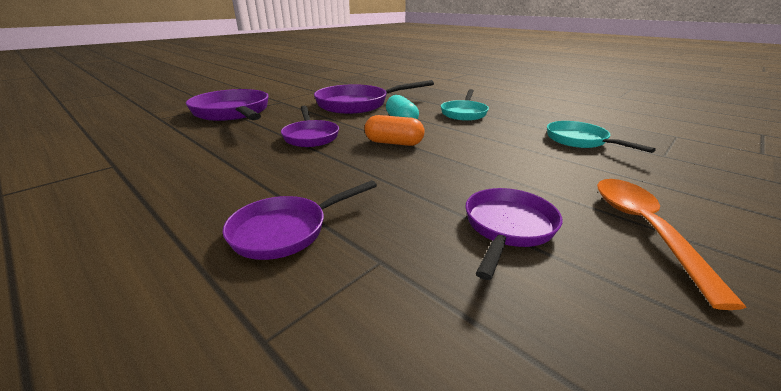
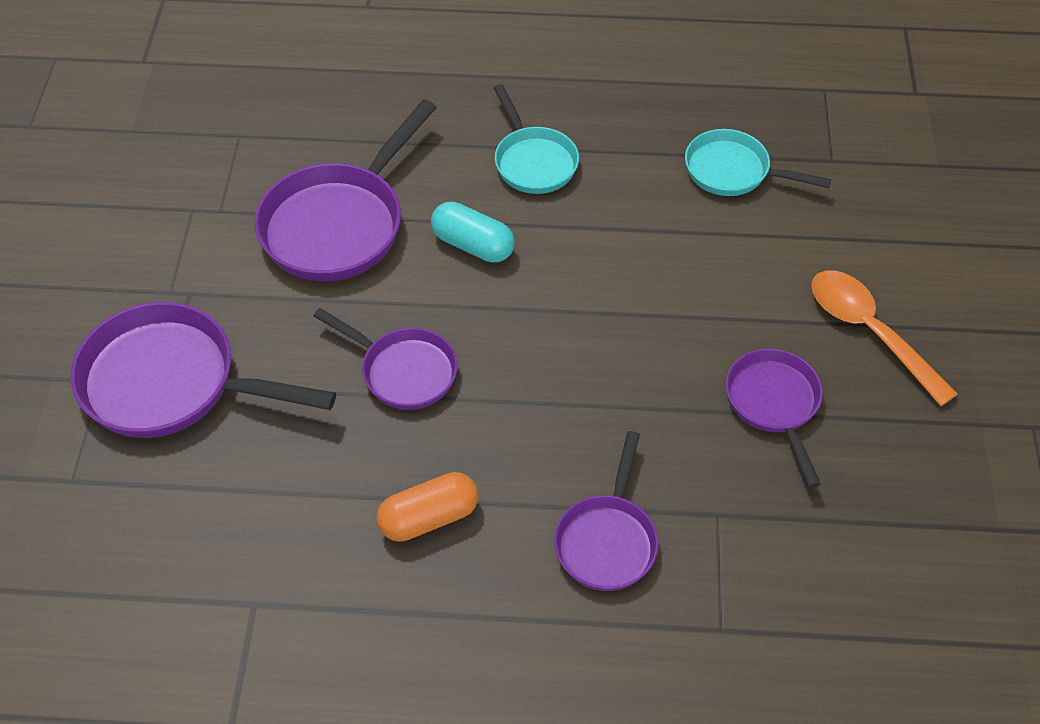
camera: 40 degrees left, 25 degrees up
orange capsule [364,115,424,146] -> orange capsule moved to [377,472,478,542]

